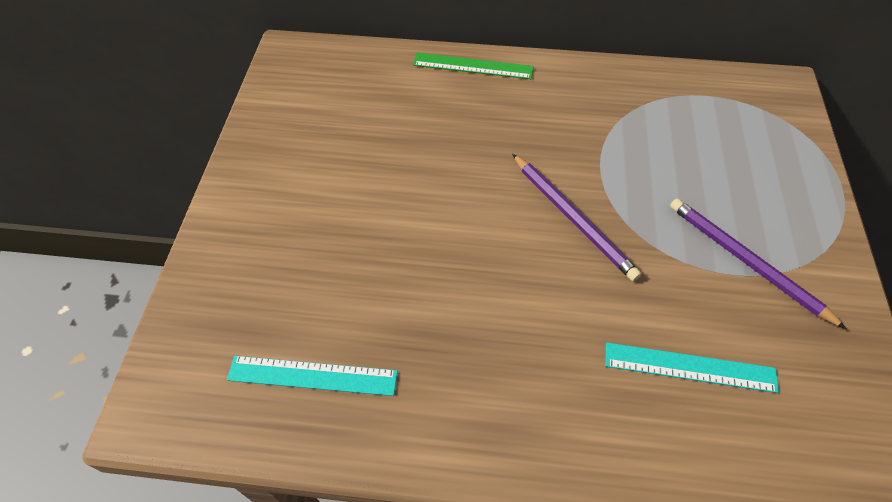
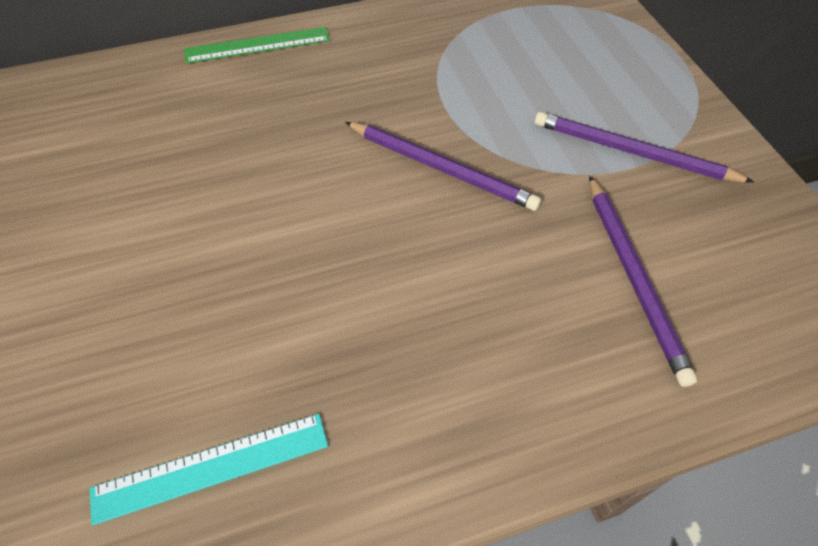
camera: 25 degrees left, 0 degrees up
turquoise ruler [605,342,779,393] -> purple pencil [589,176,697,387]

